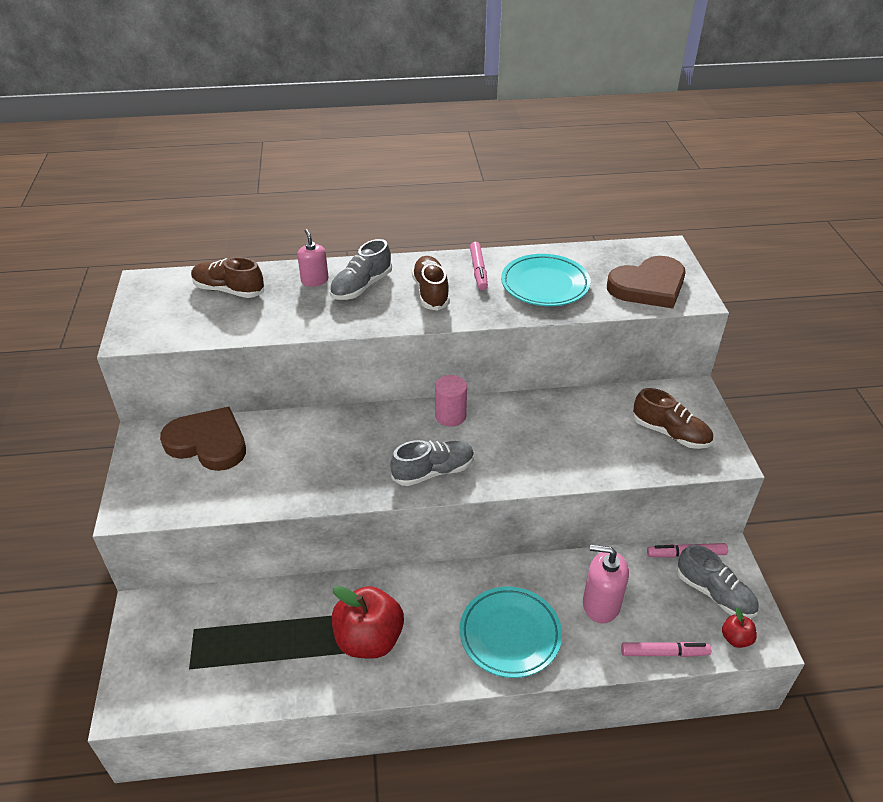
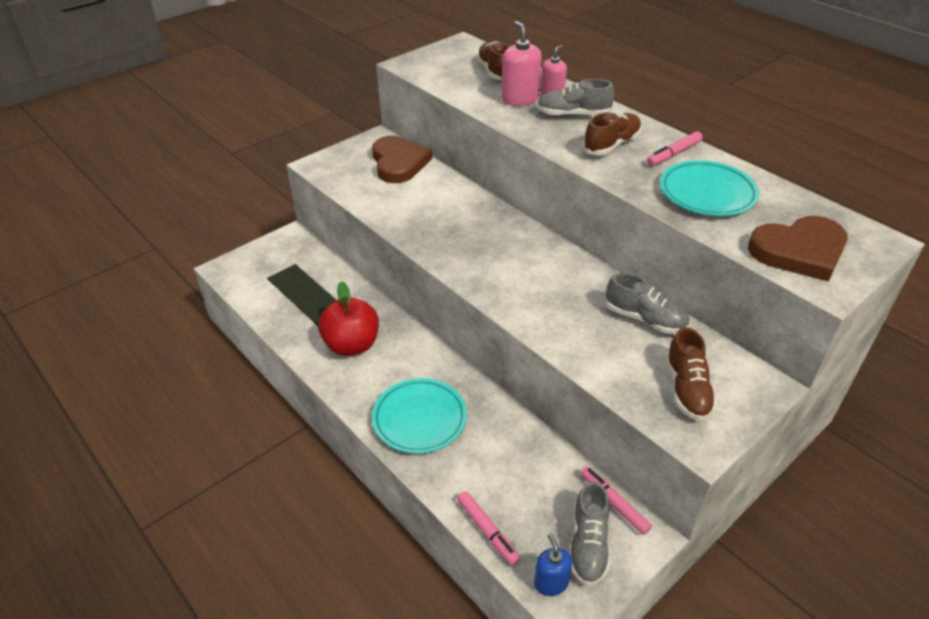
camera: 55 degrees right, 0 degrees up
grey shoe [390,440,474,486] -> grey shoe moved to [605,273,689,334]
pink cylinder [435,375,467,427] -> none
pink soap dispenser [583,545,629,623] -> pink soap dispenser moved to [501,21,542,106]
brown heart [607,256,686,308] -> brown heart turned 45 degrees counterclockwise [748,216,848,282]
red apple [722,607,757,648] -> blue soap dispenser [534,534,573,596]

